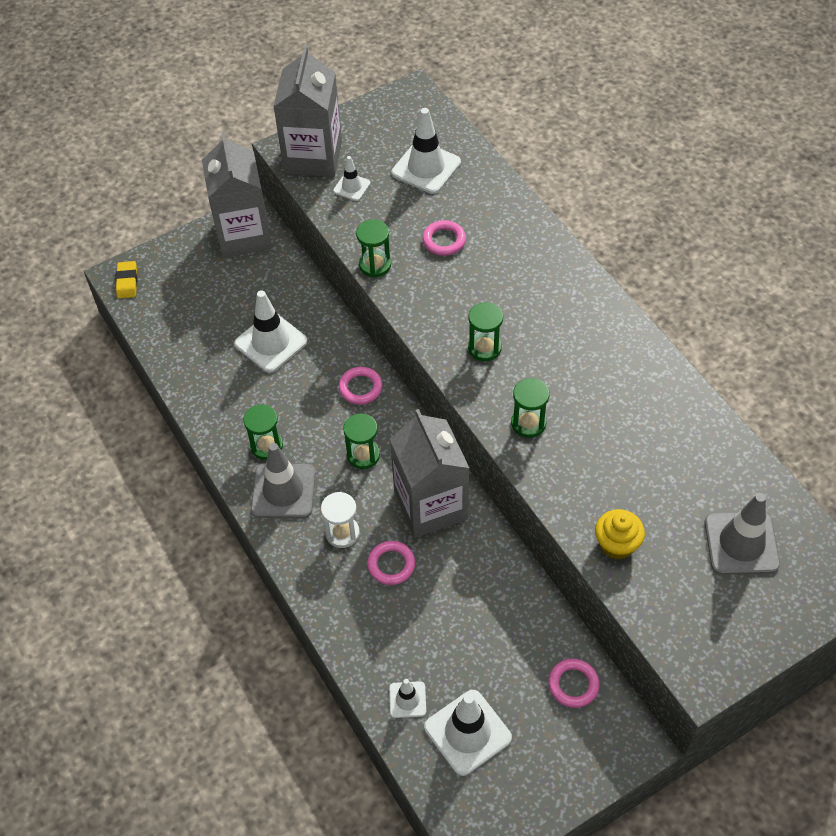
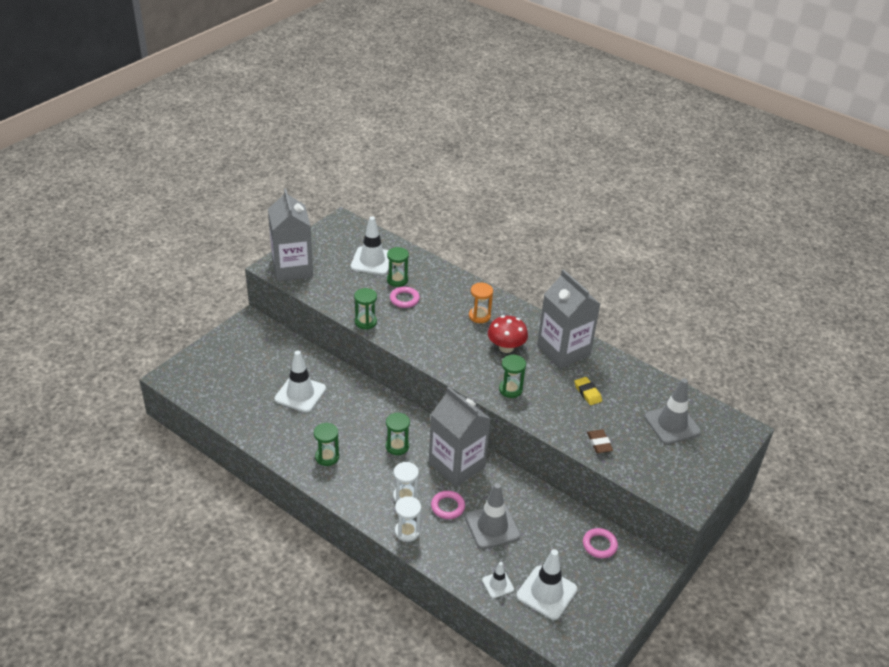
camera: 25 degrees left, 15 degrees down
yellow eraser [116,261,137,298] -> yellow eraser moved to [574,377,602,405]
grey carton [202,133,272,257] -> grey carton moved to [537,269,600,369]
grey traffic cone [251,443,315,518] -> grey traffic cone moved to [465,483,520,549]
white traffic cone [333,156,371,201] -> none
pink ring [339,367,382,405] -> none
green hourglass [468,302,503,361] -> green hourglass moved to [387,247,409,287]
yellow cupcake [595,509,645,559] -> brown eraser [587,429,613,453]
none -> white hourglass [395,496,421,542]
none -> orange hourglass [469,283,493,323]
none -> red mushroom [488,315,528,353]

